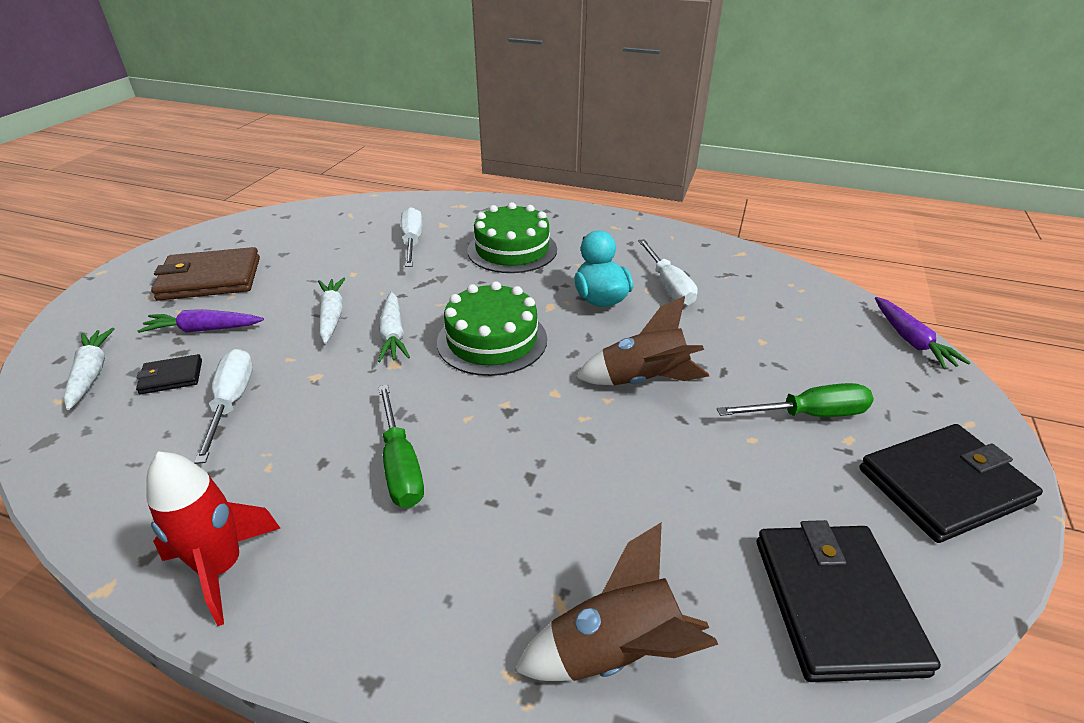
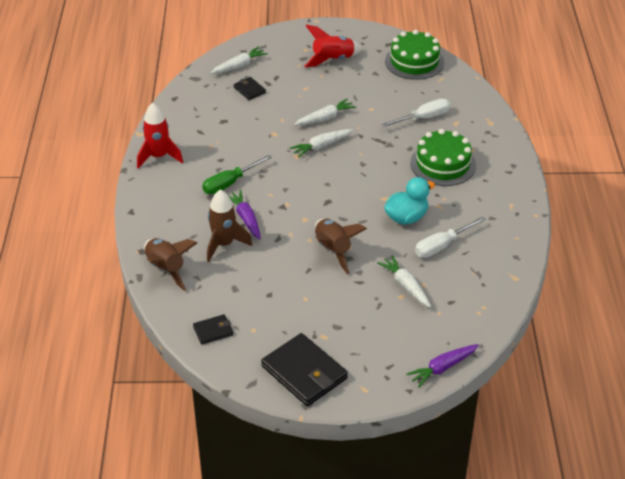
camera: 70 degrees right, 5 degrees up
purple carrot [137,309,264,333] -> purple carrot moved to [229,190,261,239]
brown wallet [151,247,260,301] -> red rocket [304,24,362,67]
white screwdriver [194,349,253,464] -> none
green cake [437,281,547,376] -> green cake moved to [385,30,444,80]
green screwdriver [717,383,874,417] -> none
black wallet [757,520,941,682] -> black wallet [193,314,233,345], size x0.50
none -> brown rocket [207,190,252,262]
none -> white carrot [377,255,431,308]

